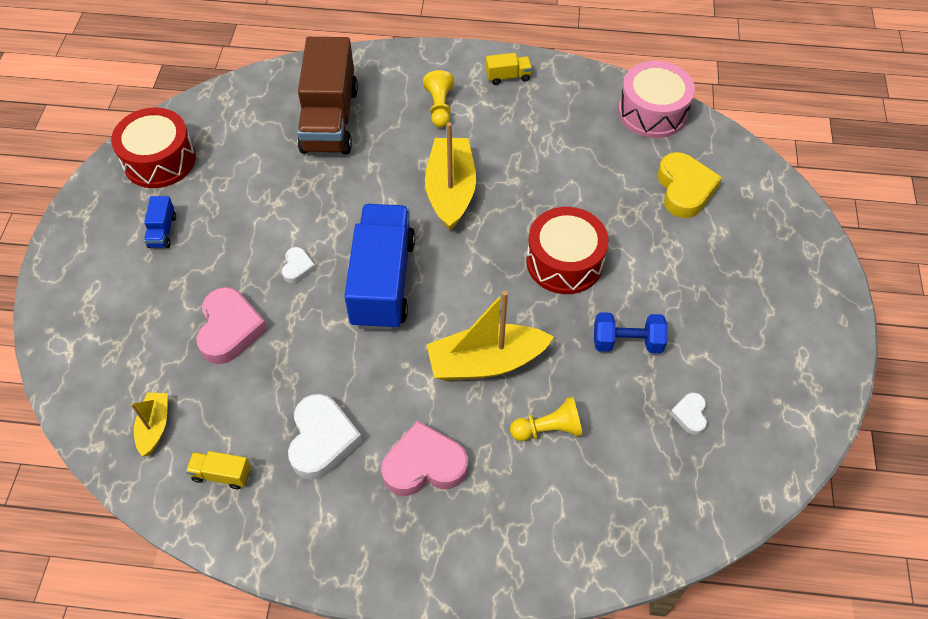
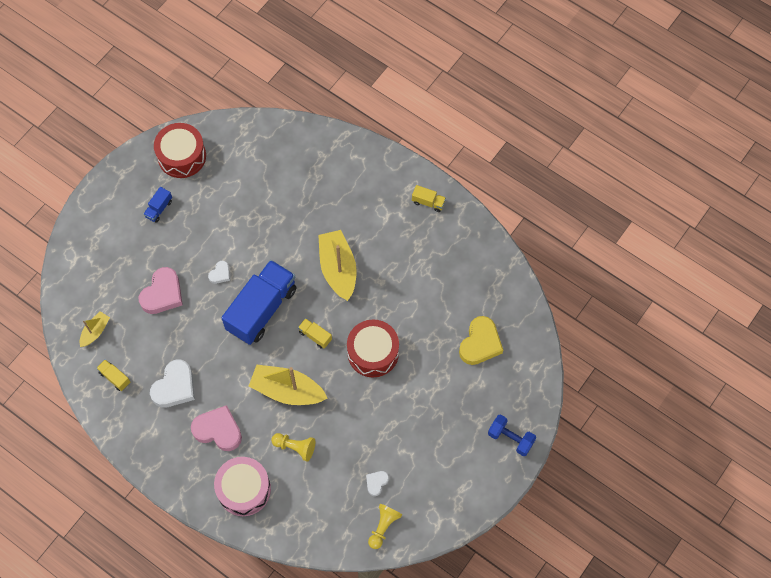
camera: 30 degrees right, 10 degrees up
brown truck [297,37,358,154] -> none
yellow pawn [423,70,454,128] -> yellow pawn moved to [368,504,402,549]
yellow boat [425,122,476,231] -> yellow boat turned 45 degrees counterclockwise [318,230,357,301]
blue dumbbell [594,312,668,353] -> blue dumbbell moved to [488,415,536,456]
pink drum [618,61,695,138] -> pink drum moved to [214,457,271,516]
none -> yellow truck [298,318,332,349]

